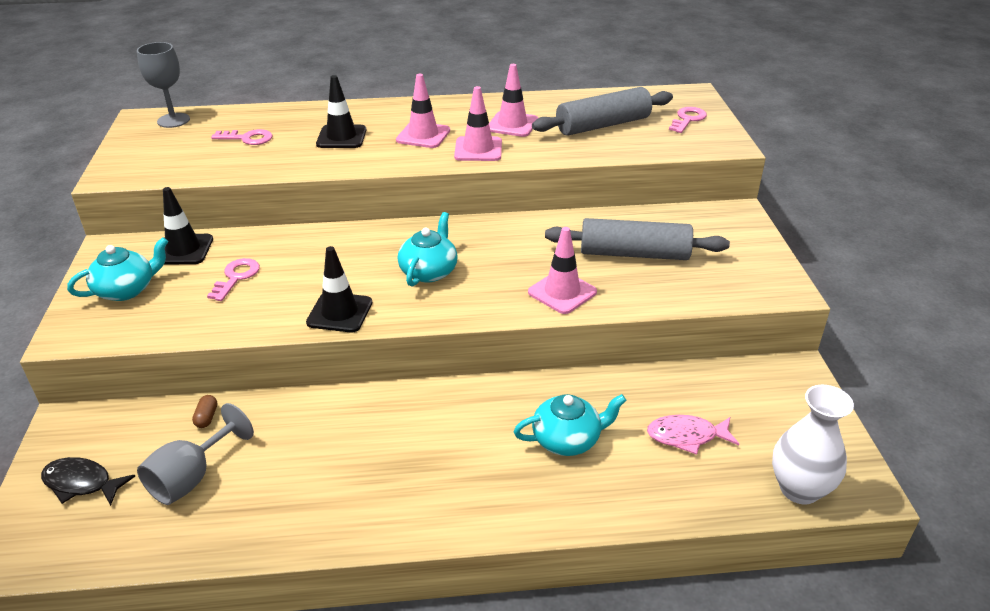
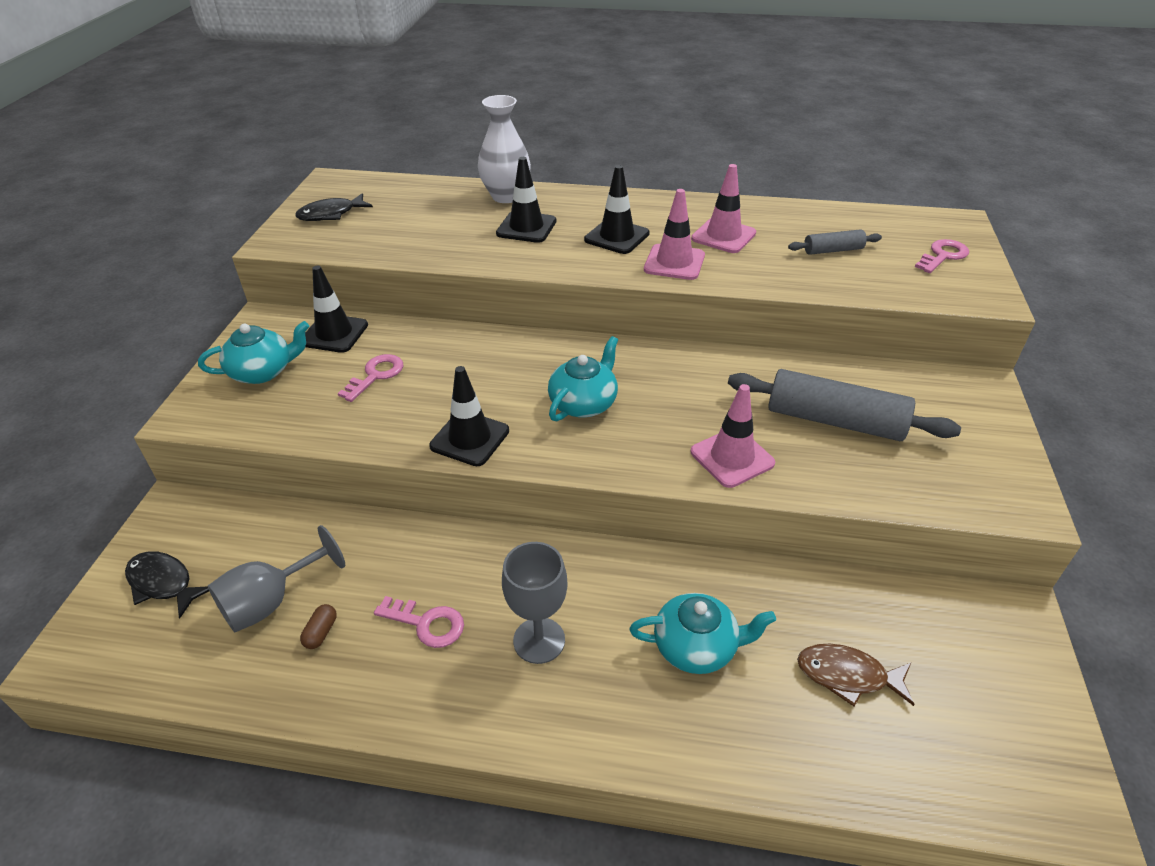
camera: 15 degrees right, 5 degrees up
grey goblet [137,42,190,128] -> grey goblet moved to [502,542,568,664]
brown capsule [192,395,217,428] -> brown capsule moved to [300,604,337,649]
pink key [211,129,272,145] -> pink key moved to [374,596,464,648]
pink traffic cone [396,74,450,148] -> black traffic cone [584,165,650,254]
grey rolling pin [532,87,673,136] -> grey rolling pin [788,229,882,255], size x0.51
pink fish [647,415,739,455] -> brown fish [797,644,915,707]
white vase [772,385,854,505] -> white vase moved to [478,95,531,203]
none -> black fish [296,193,373,221]

